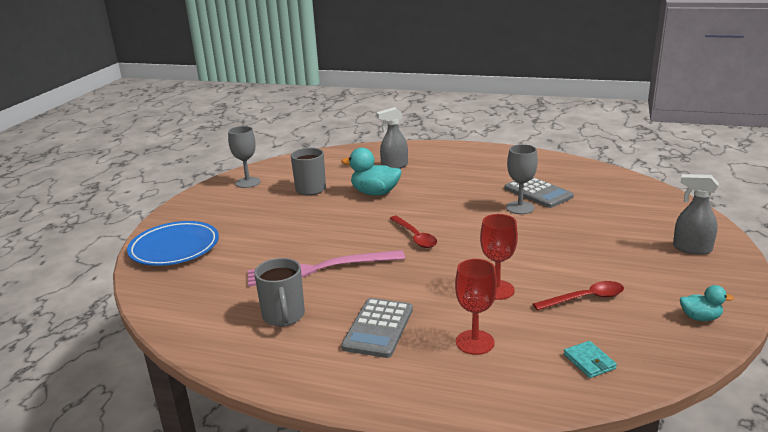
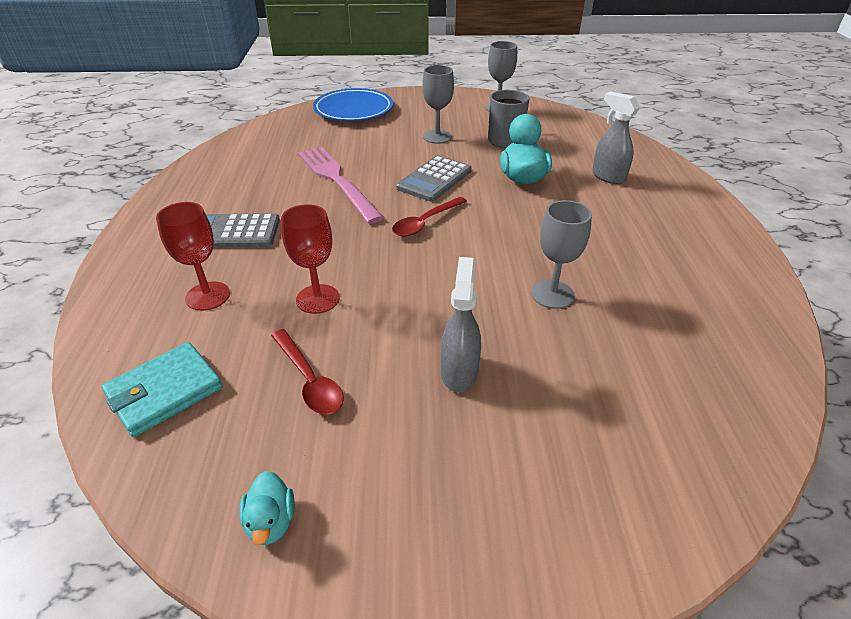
camera: 70 degrees right, 15 degrees up
grey mug [254,258,305,326] -> none
grey calculator [505,177,574,208] -> grey calculator moved to [396,155,472,202]
turquoise wallet [564,341,617,378] -> turquoise wallet [101,342,223,437], size x1.73
grey spray bottle [673,174,719,255] -> grey spray bottle moved to [441,257,481,392]
none -> grey goblet [422,65,454,144]

